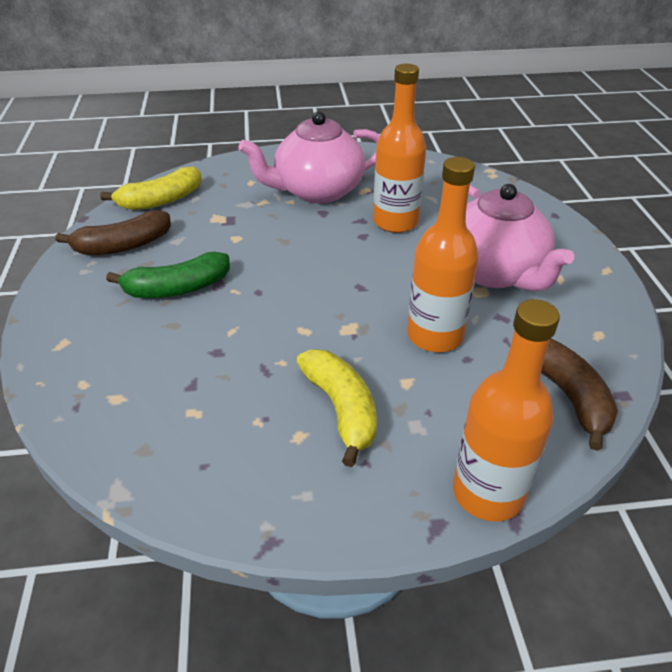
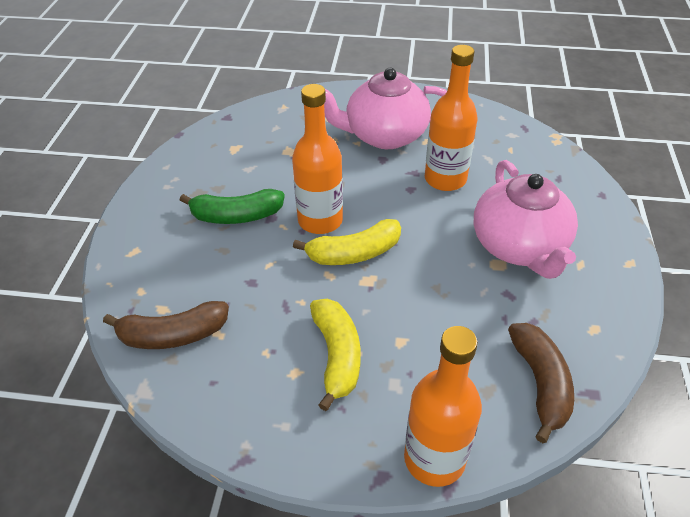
camera: 15 degrees right, 5 degrees up
brown banana [55,210,171,255] -> brown banana moved to [103,301,229,349]
yellow banana [100,166,202,210] -> yellow banana moved to [293,219,401,265]
orange bottle [407,157,479,352] -> orange bottle moved to [292,84,343,234]

